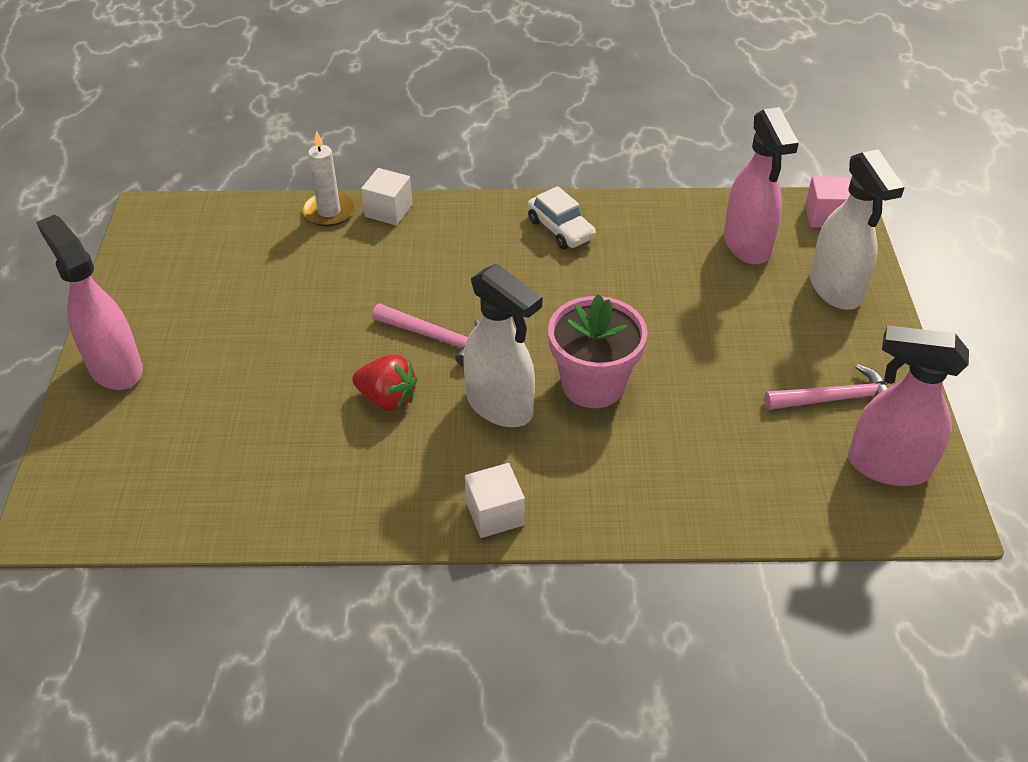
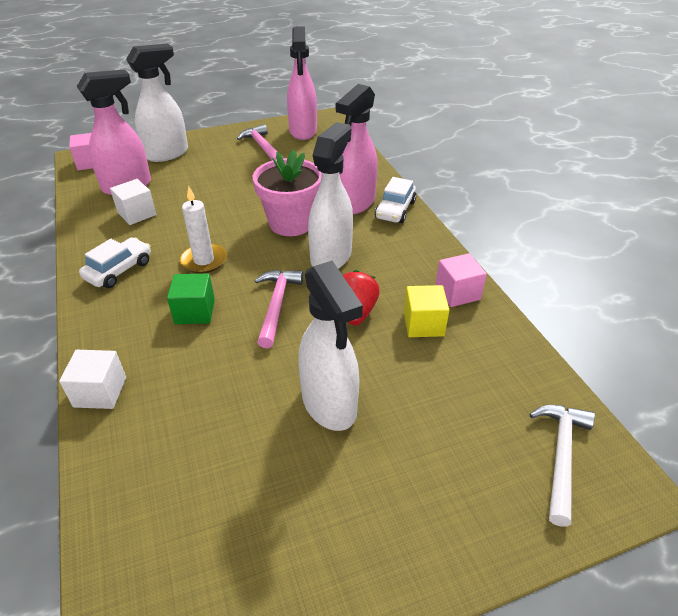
camera: 110 degrees left, 5 degrees down
pink spray bottle [36,215,143,390] -> pink spray bottle moved to [335,84,378,214]
white candle [302,131,355,226] -> white candle moved to [180,186,227,274]
white cube [465,463,525,538] -> white cube moved to [110,179,156,225]
none -> green cube [167,274,215,324]
none -> white spray bottle [299,260,363,431]
none -> white car [375,177,416,223]
none -> yellow cube [404,285,449,337]
none -> pink cube [435,253,487,307]
none -> white hammer [530,405,595,527]

